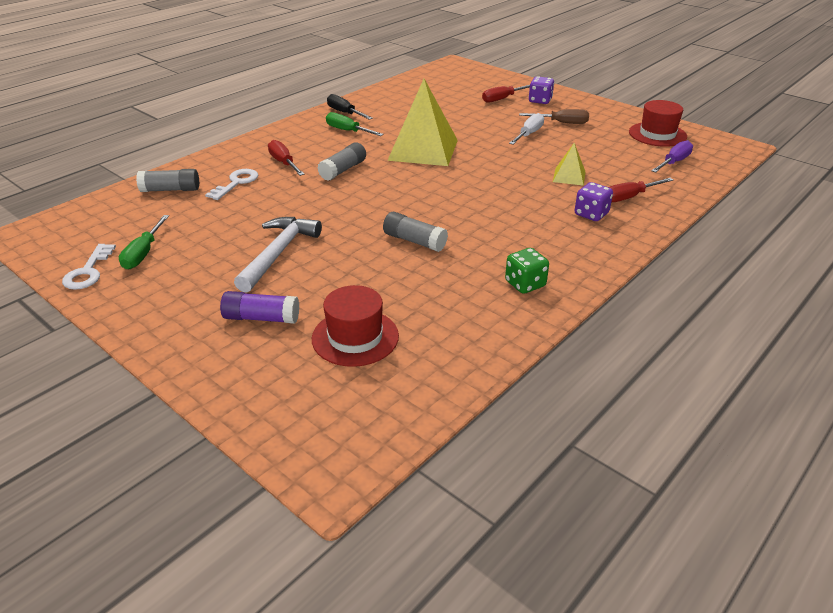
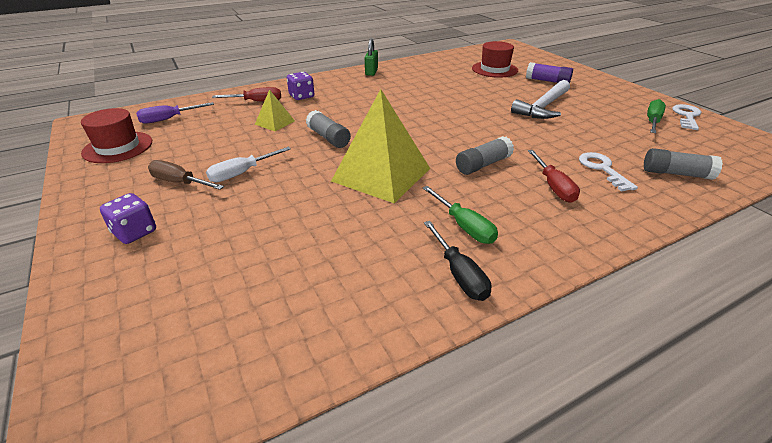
camera: 160 degrees left, 0 degrees up
white key [205,169,258,200] -> white key turned 120 degrees clockwise [579,152,638,192]
grey glue stick [383,212,448,252] -> grey glue stick moved to [306,110,351,148]
red screwdriver [482,85,530,103] -> none
green dice [505,248,549,294] -> none
none -> green padlock [365,39,378,76]

